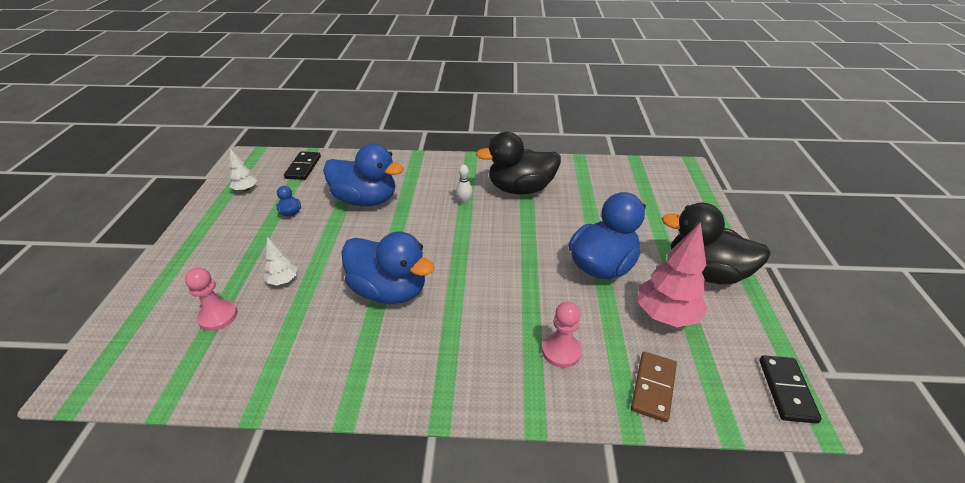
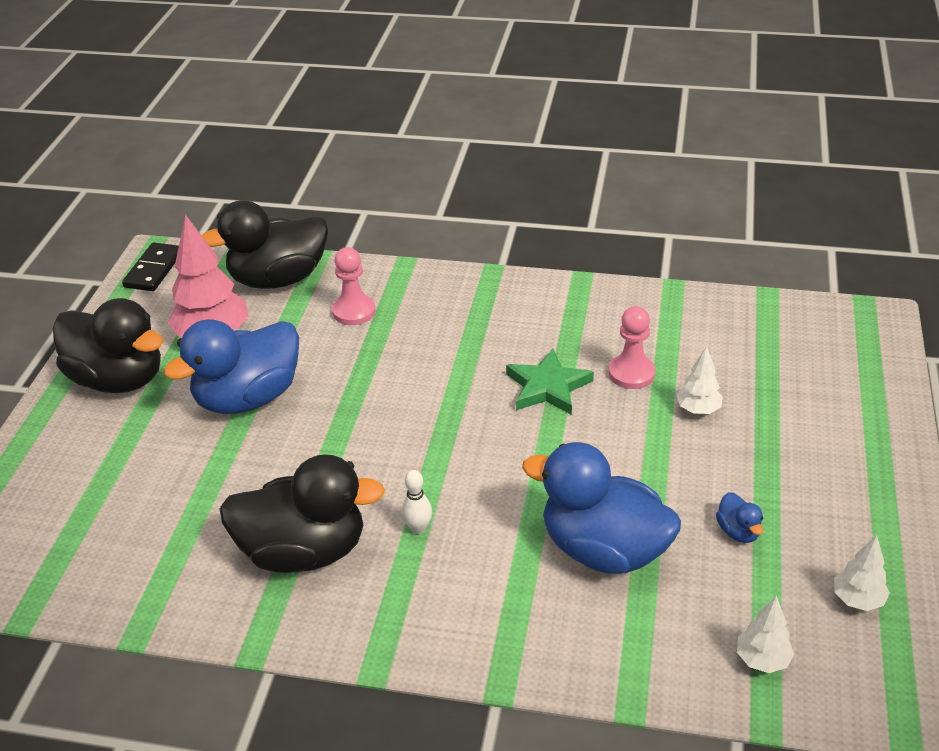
camera: 170 degrees left, 0 degrees up
pink pawn [185,267,238,331] -> pink pawn moved to [609,306,655,389]
black domino [284,151,321,180] -> white tree [737,596,794,673]
blue duck [342,231,435,304] -> green star [506,349,594,415]
brown domino [631,352,677,422] -> black duck [202,200,328,289]

